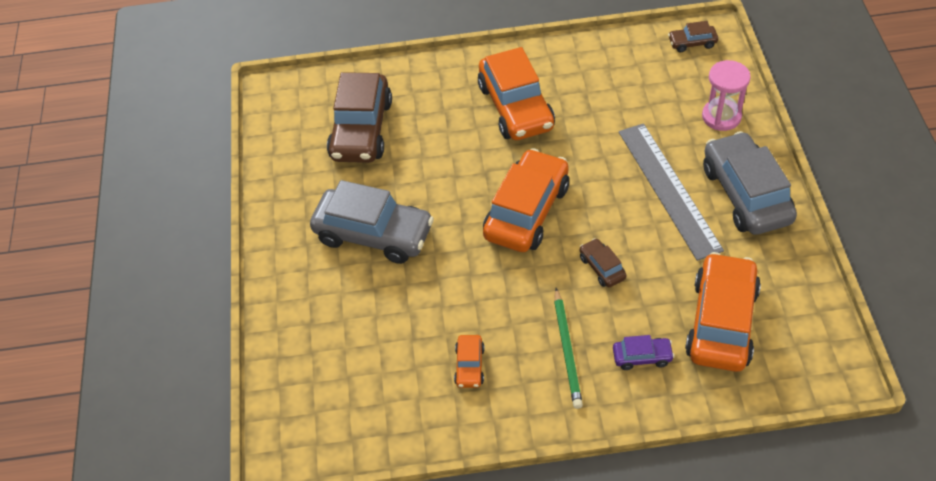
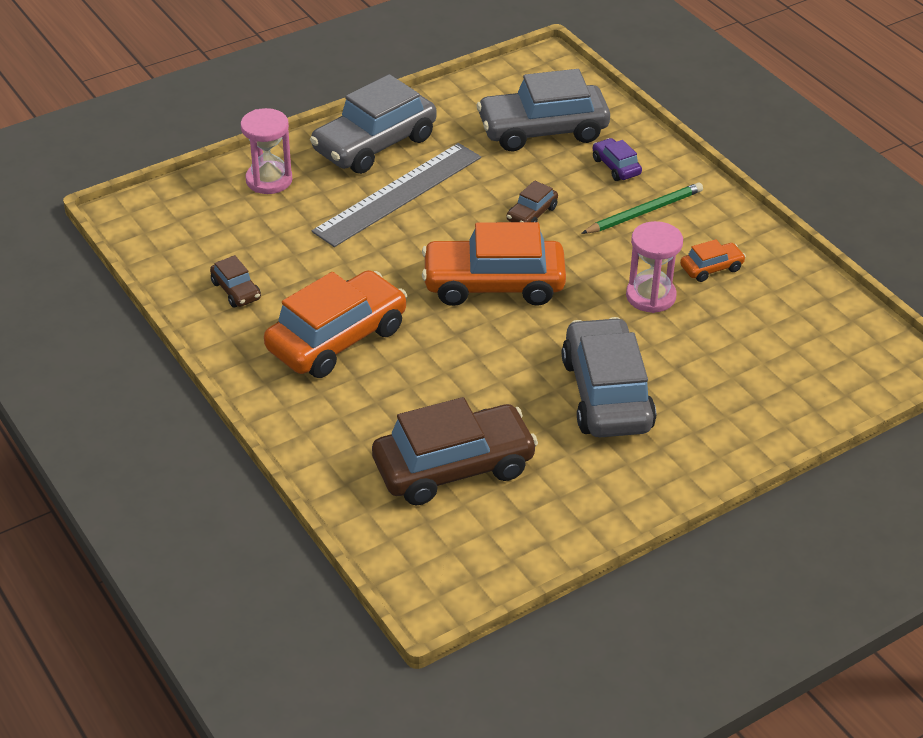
camera: 120 degrees left, 10 degrees down
brown car [668,21,718,52] -> brown car moved to [210,255,261,308]
orange car [685,252,761,372] -> grey car [477,69,610,151]
none -> pink hourglass [626,221,683,313]

